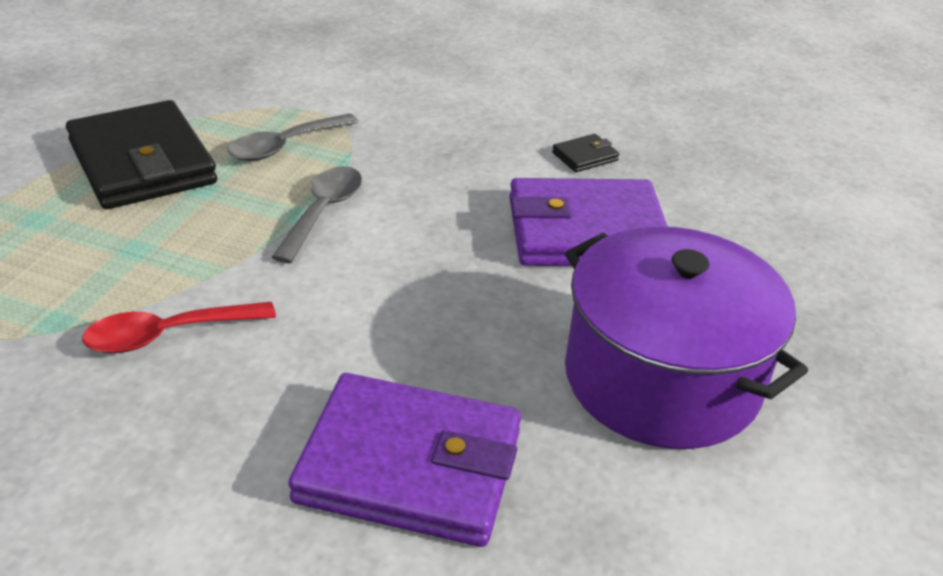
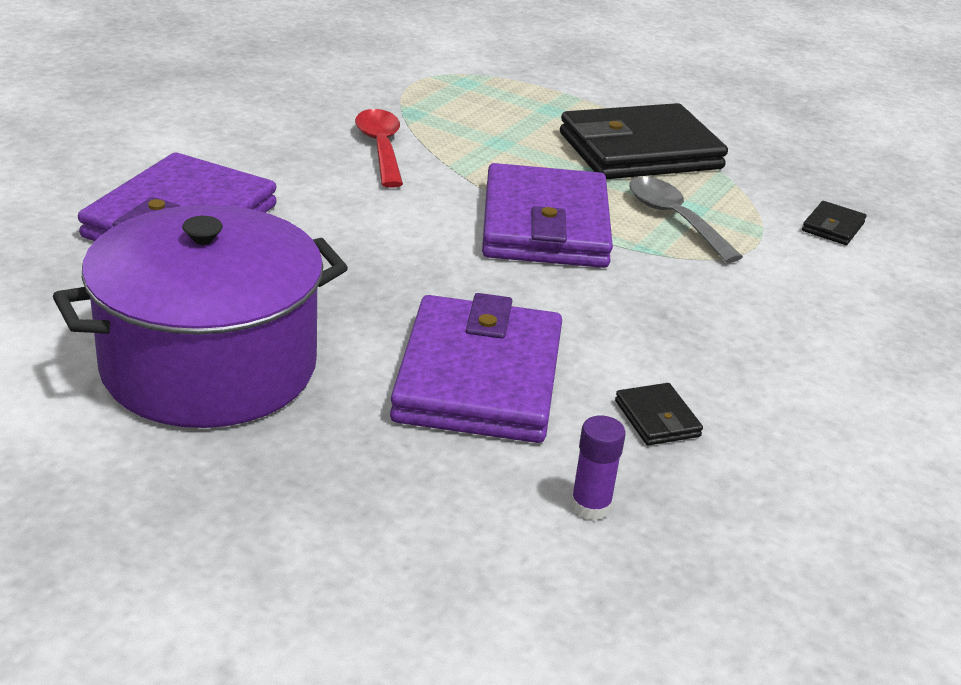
camera: 100 degrees right, 5 degrees down
grey spoon [272,166,362,264] -> purple wallet [482,163,613,268]
none -> purple glue stick [571,415,626,520]
none -> black wallet [802,201,866,245]

